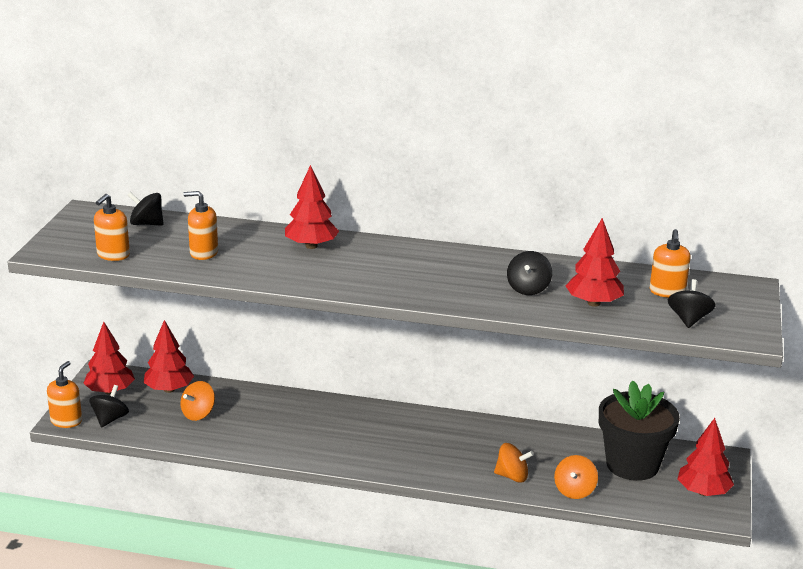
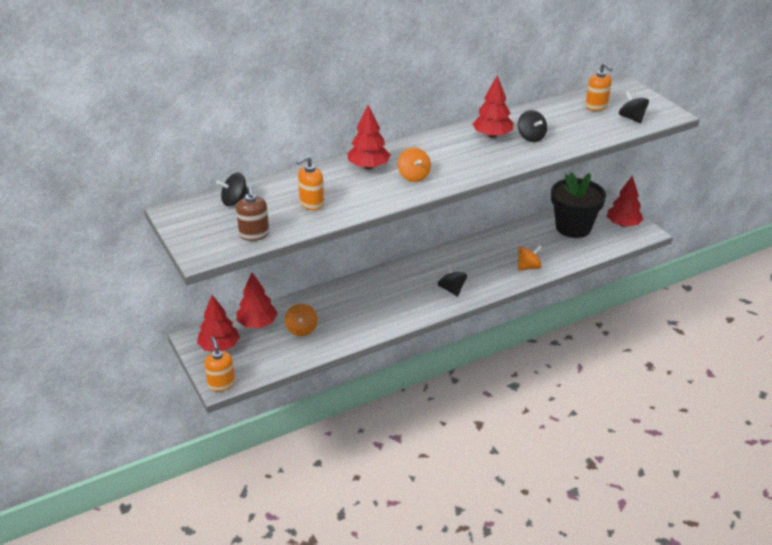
camera: 40 degrees left, 10 degrees up
black spinning top [89,385,129,428] -> black spinning top moved to [438,264,467,297]
orange soap dispenser [94,194,130,261] -> brown soap dispenser [236,186,269,241]
orange spinning top [554,455,598,499] -> orange spinning top moved to [398,147,431,182]
red tree [566,218,624,307] -> red tree moved to [473,75,513,138]

